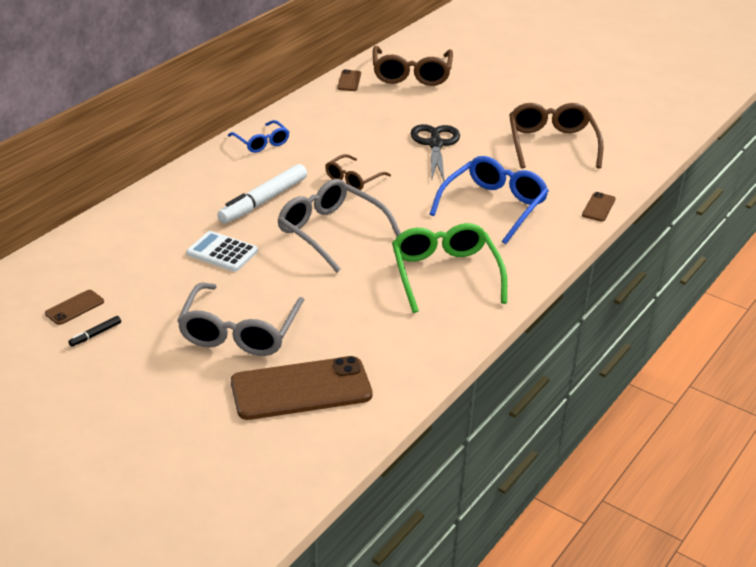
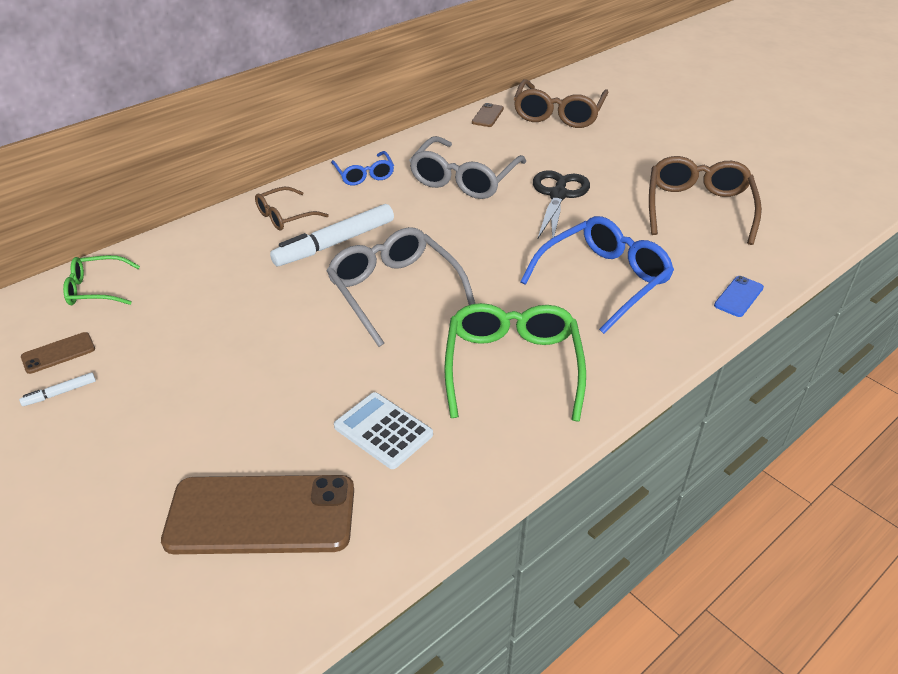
camera: 15 degrees right, 5 degrees up
black marker [68,316,121,347] -> white marker [19,372,96,406]
grey glasses [177,283,304,356] -> grey glasses moved to [409,136,526,199]
white calculator [186,231,258,272] -> white calculator moved to [334,392,433,469]
brown glasses [325,154,391,190] -> brown glasses moved to [255,187,329,231]
brown phone [582,192,616,222] -> blue phone [714,276,764,317]
none -> green glasses [63,255,140,305]

